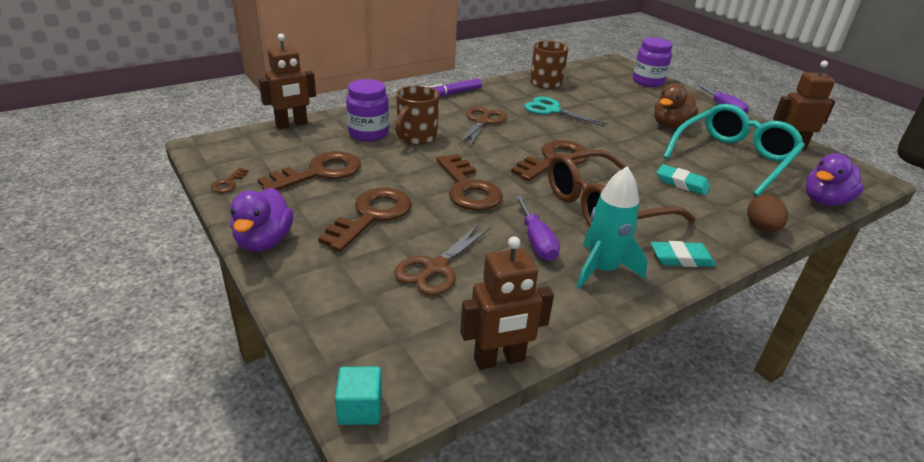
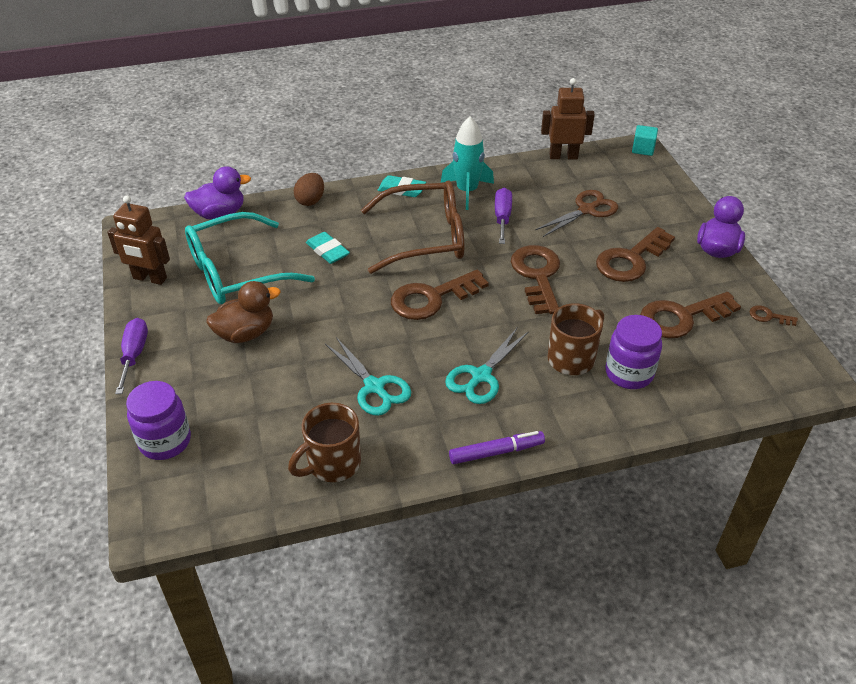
camera: 160 degrees left, 10 degrees up
brown key [211,168,249,193] -> brown key turned 105 degrees counterclockwise [749,305,798,326]
brown robot [258,34,316,129] -> none
brown scissors [458,106,507,148] -> turquoise scissors [445,328,529,404]

